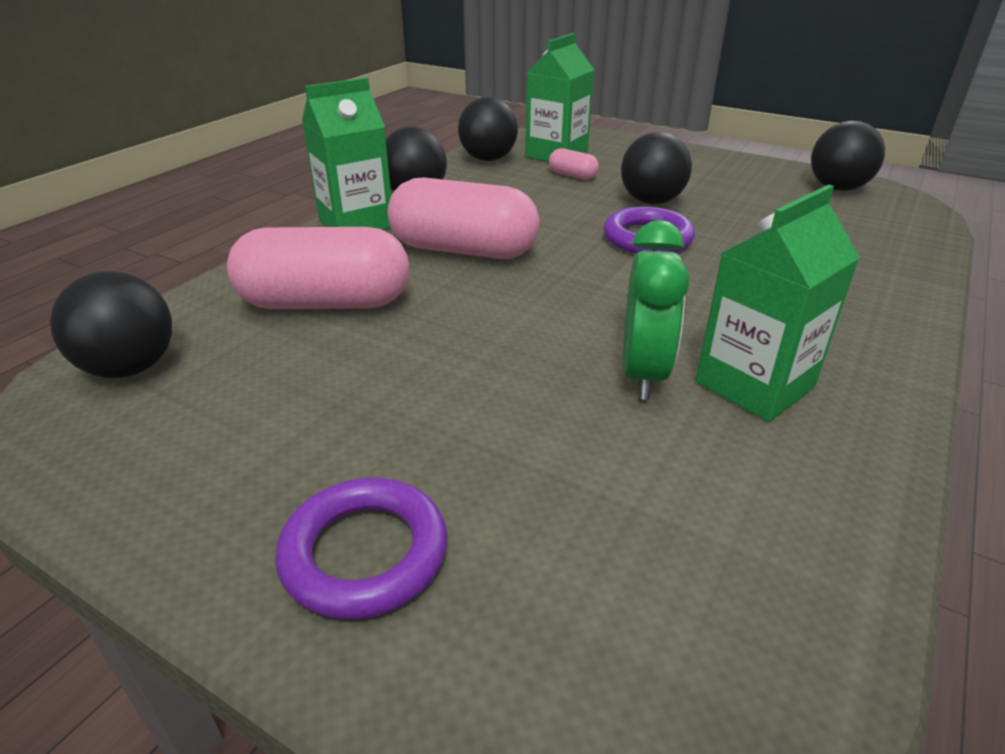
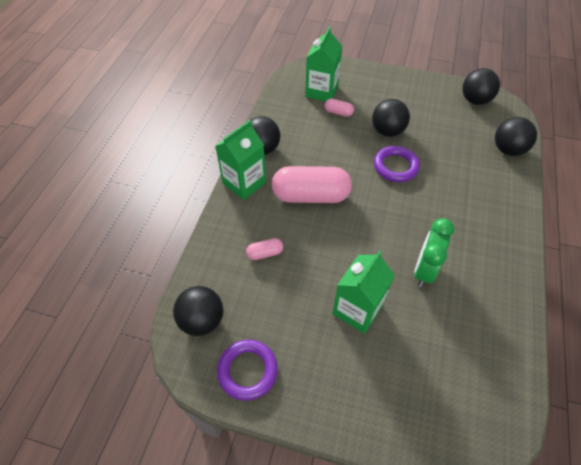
camera: 15 degrees left, 20 degrees up
pink capsule [227,227,409,309] -> pink capsule [246,238,283,260], size x0.44
purple ring [275,478,448,620] -> purple ring moved to [217,340,278,401]
black ball [458,97,518,161] -> black ball moved to [495,117,537,156]
green clock [623,220,690,400] -> green clock turned 150 degrees counterclockwise [414,218,454,287]
green carton [696,184,860,422] -> green carton moved to [332,251,395,334]

